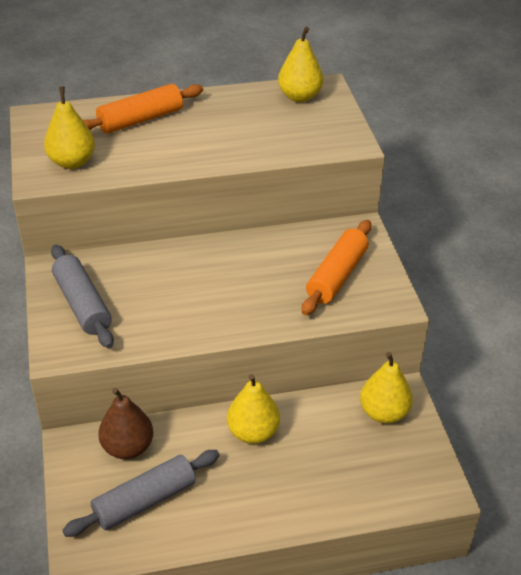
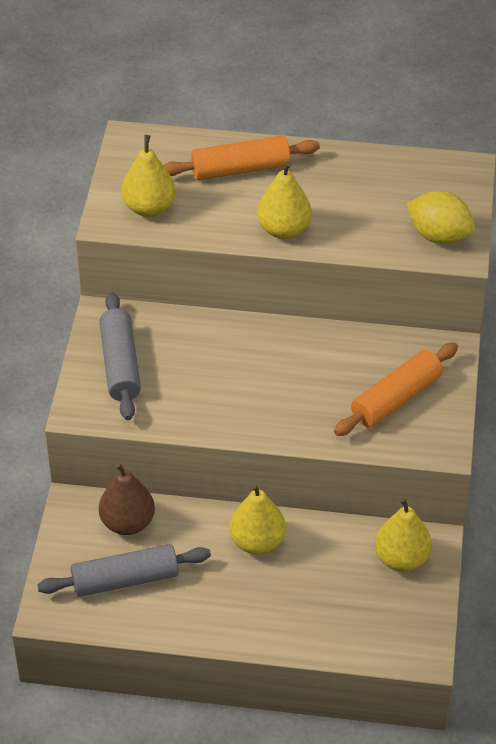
camera: 20 degrees right, 5 degrees up
yellow pear [278,27,323,102] -> yellow pear moved to [257,161,312,239]
none -> yellow lemon [407,191,475,244]

